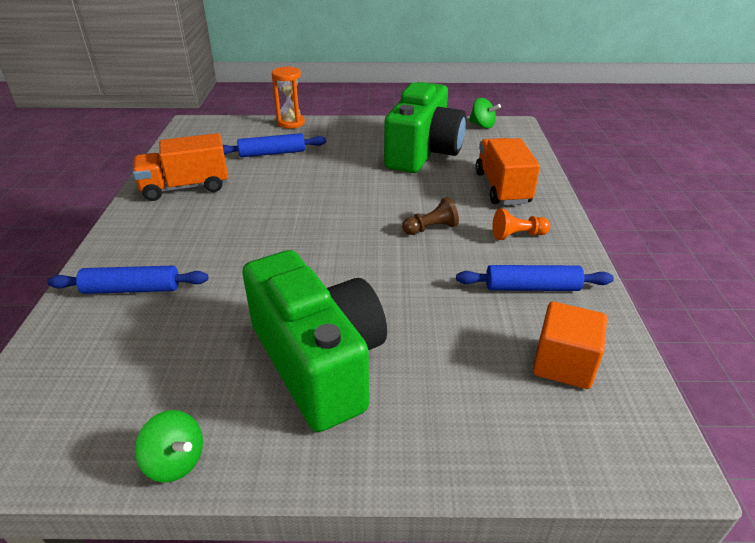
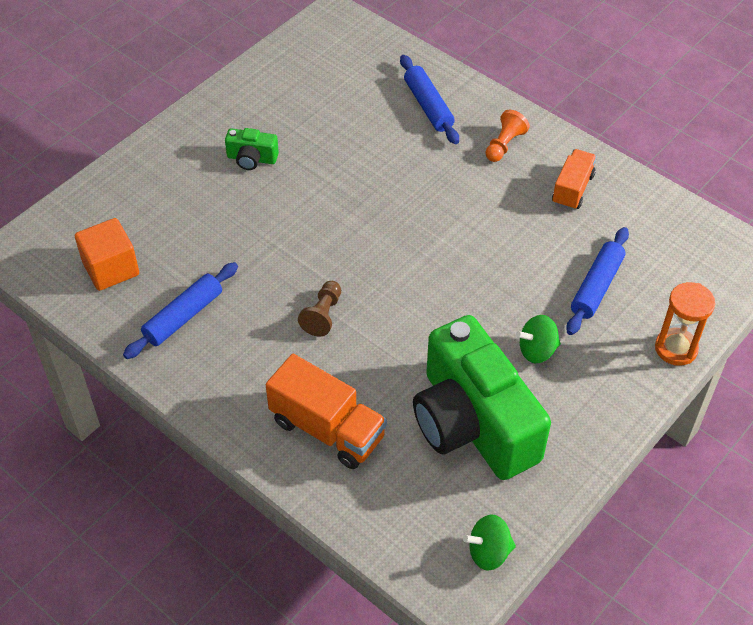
camera: 130 degrees right, 15 degrees up
blue rolling pin [47,266,208,294] -> blue rolling pin turned 60 degrees counterclockwise [400,55,459,144]
orange truck [133,133,228,201] -> orange truck [552,149,597,210], size x0.64
green spinning top [135,410,203,482] -> green spinning top moved to [516,315,561,364]
green camera [242,250,387,432] -> green camera [225,128,279,170], size x0.40
orange pawn [492,209,550,240] -> orange pawn moved to [485,110,530,162]

